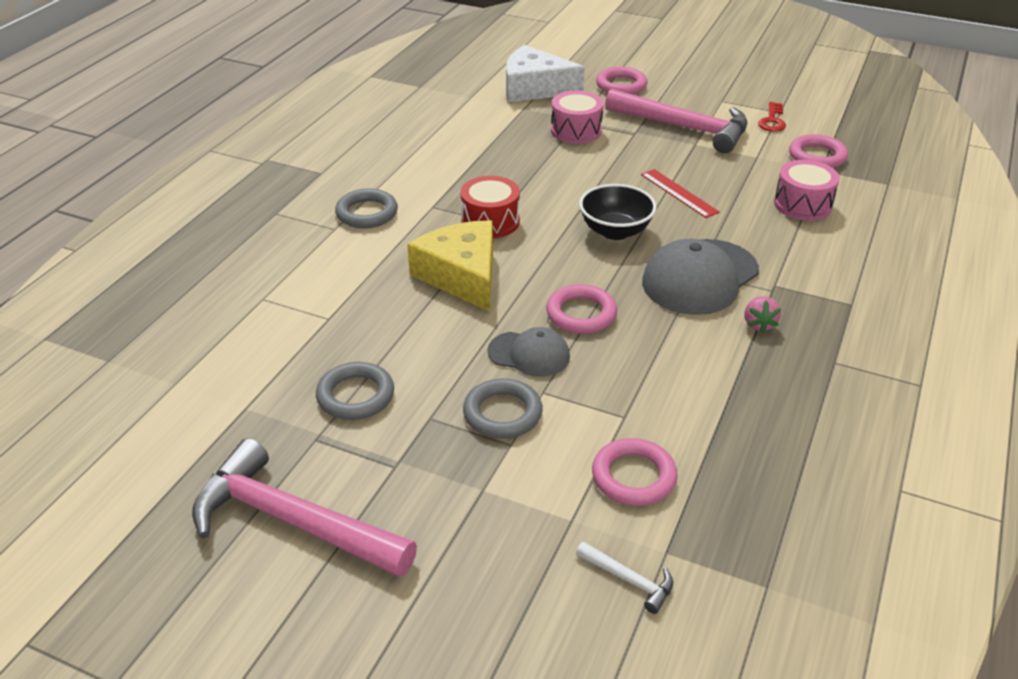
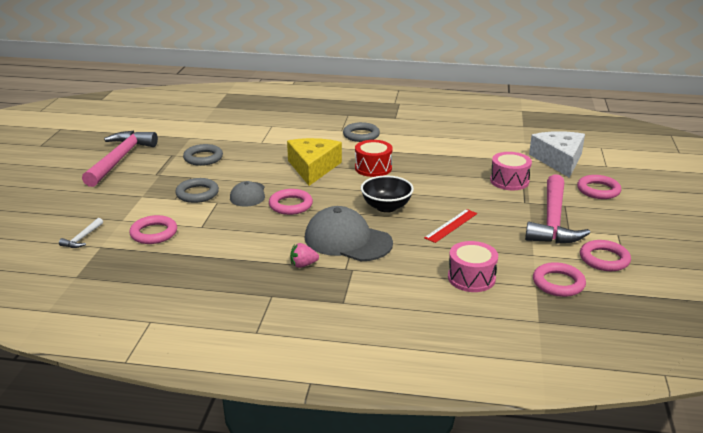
camera: 75 degrees right, 10 degrees down
yellow cheese [407,220,493,312] -> yellow cheese turned 45 degrees counterclockwise [287,138,342,186]
red key [758,102,786,132] -> pink ring [580,240,631,271]

